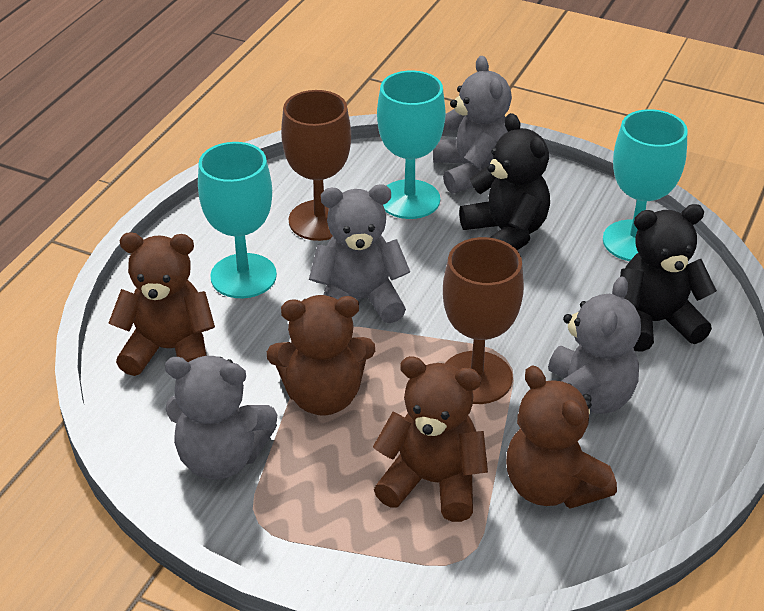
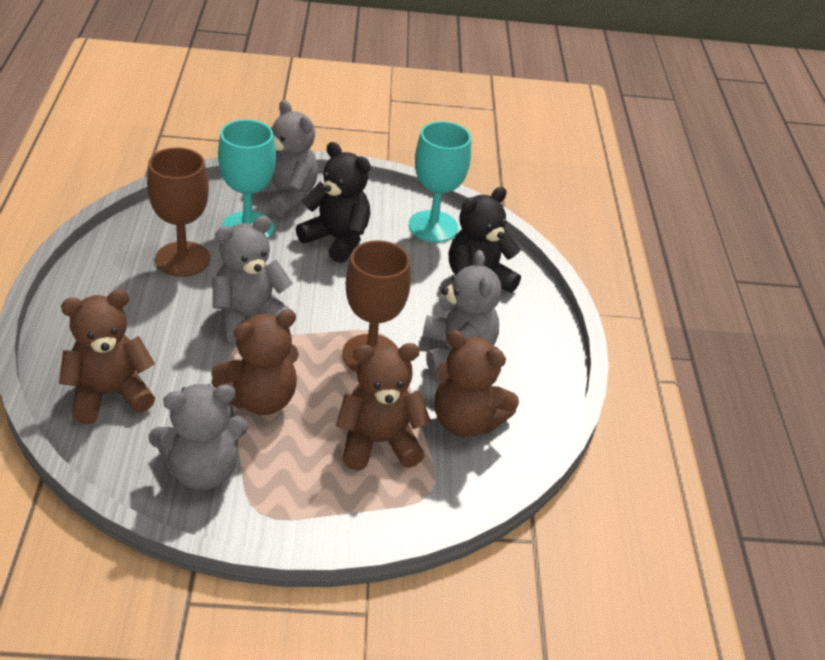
camera: 30 degrees left, 0 degrees up
turquoise goblet [198,142,277,298] -> none

